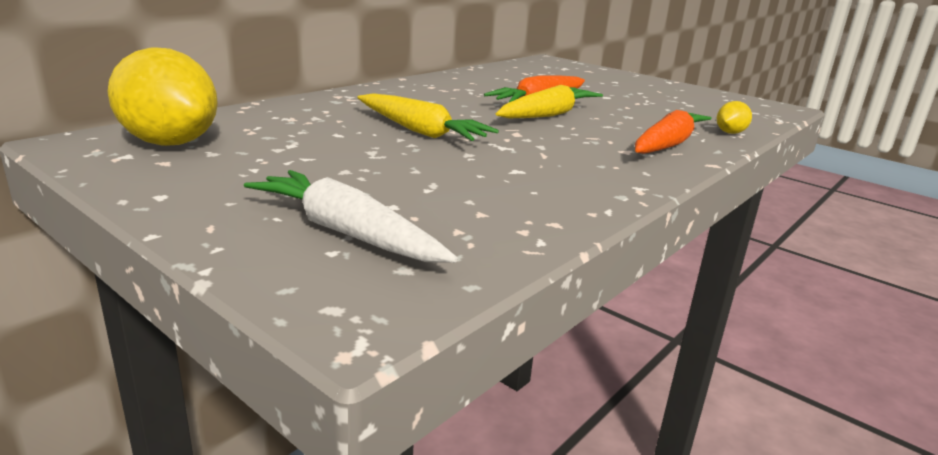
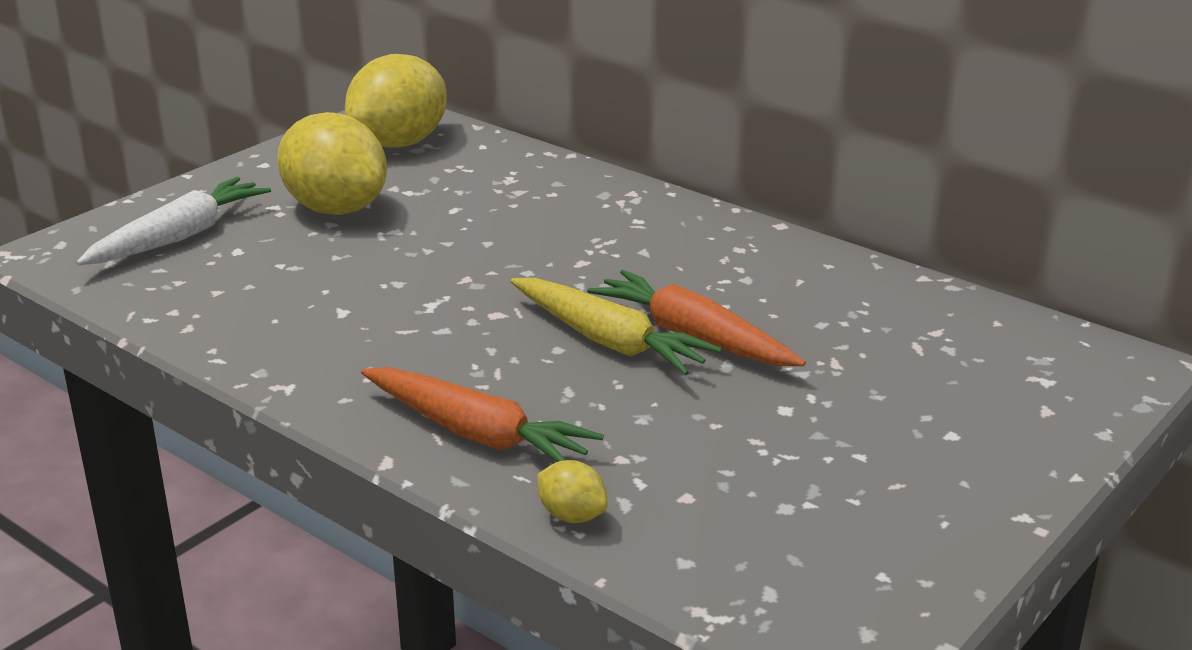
camera: 90 degrees right, 5 degrees up
yellow carrot [357,93,499,141] -> none
none -> yellow lemon [277,112,387,215]

